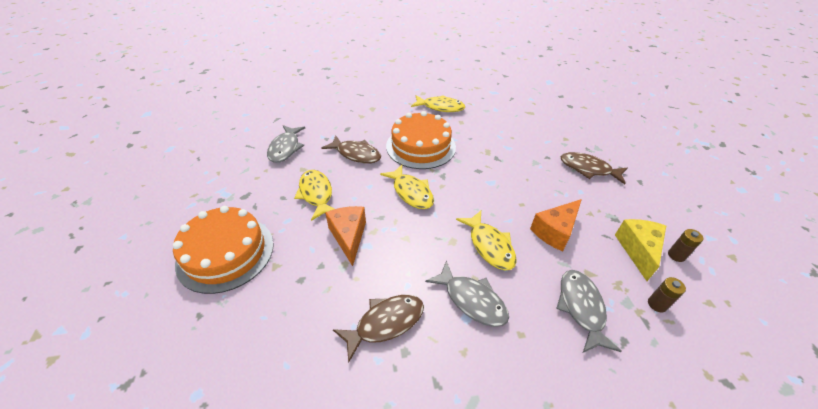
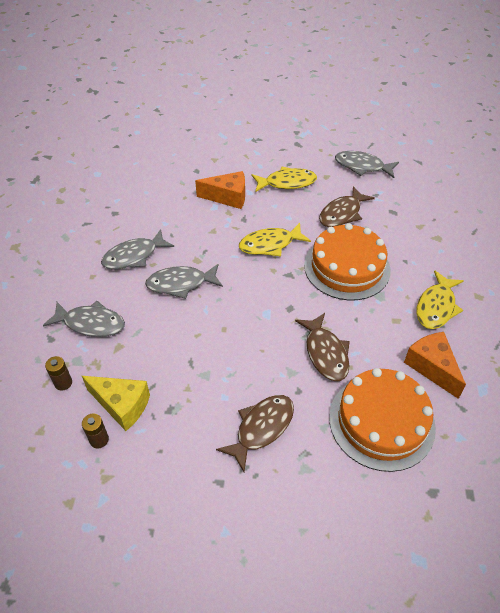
camera: 105 degrees right, 5 degrees up
orange cake [173,206,274,294] -> orange cake moved to [329,368,436,472]
brown fish [333,295,424,363] -> brown fish moved to [295,313,350,381]
yellow fish [456,211,517,270] -> grey fish [145,264,223,299]
orange cheese [530,199,582,251] -> orange cheese moved to [404,332,466,399]

